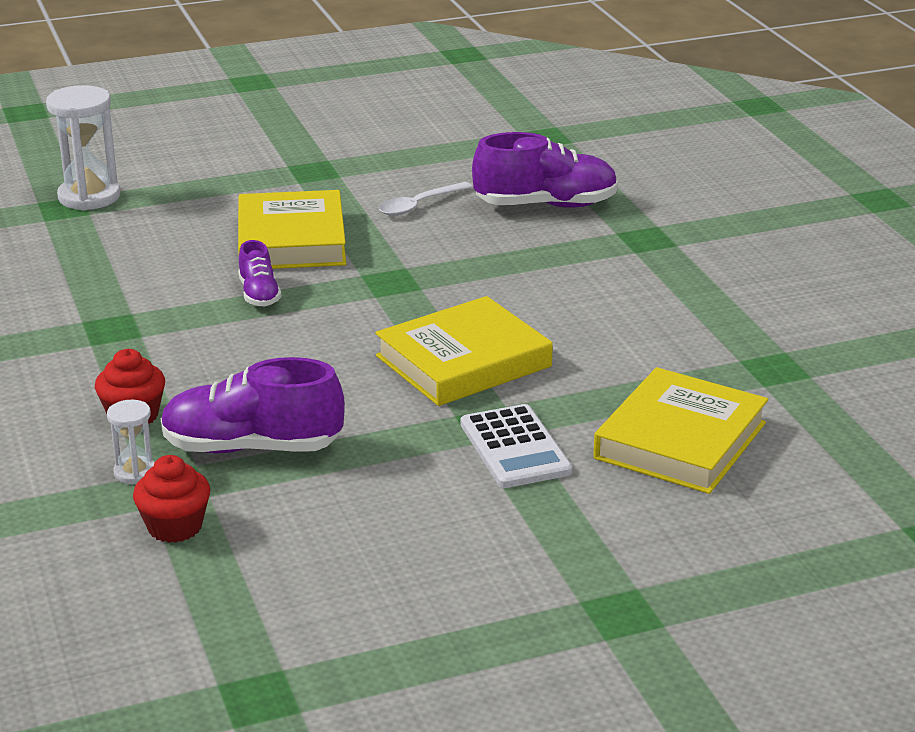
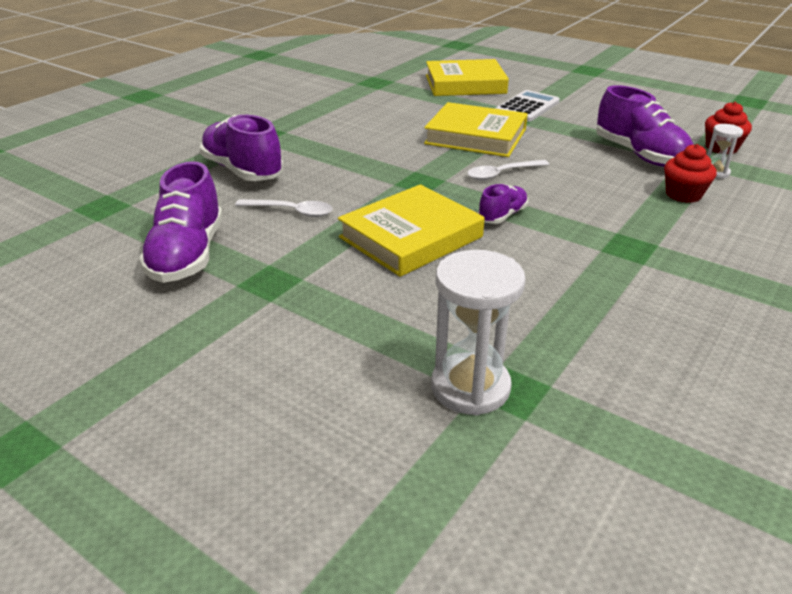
camera: 125 degrees left, 5 degrees up
none -> purple shoe [139,161,223,283]
none -> white spoon [467,160,549,180]

